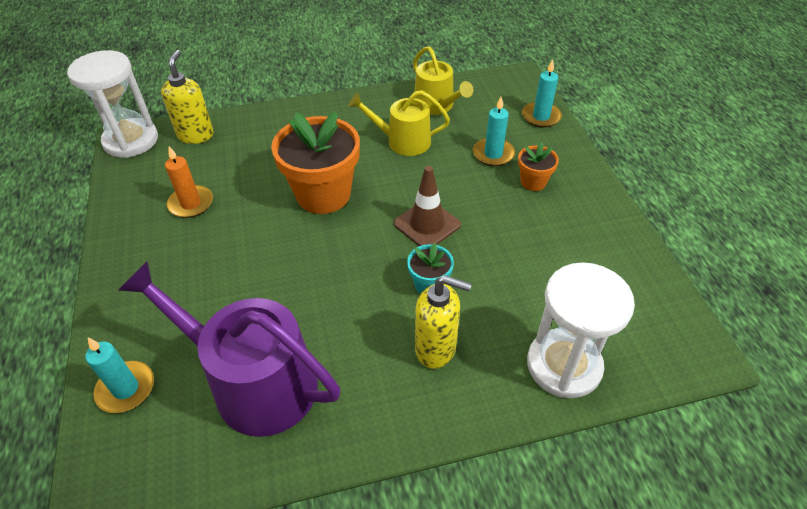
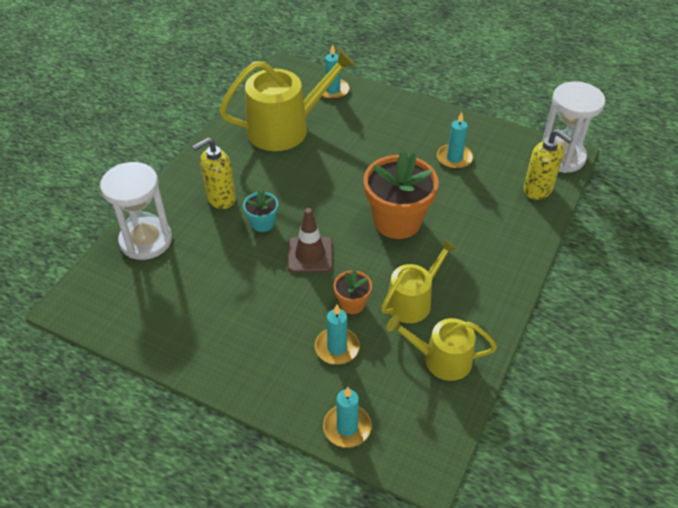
camera: 130 degrees right, 0 degrees up
purple watering can [118,261,340,437] -> yellow watering can [219,49,356,151]
orange candle [165,146,213,218] -> turquoise candle [437,112,473,169]
orange flower pot [518,142,559,191] -> orange flower pot moved to [334,269,372,314]

